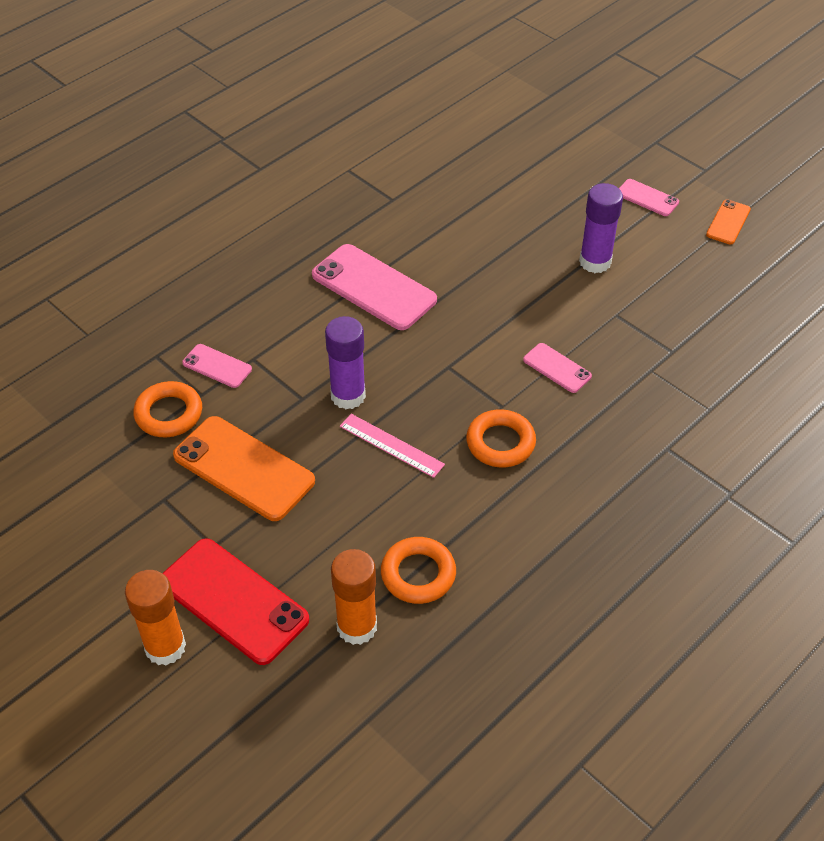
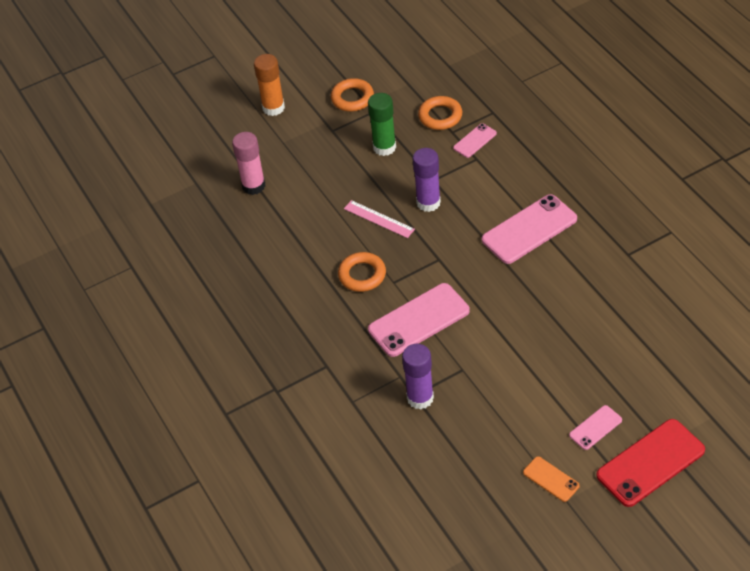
camera: 110 degrees right, 0 degrees up
red phone [163,538,309,665] -> red phone moved to [596,419,705,507]
orange phone [173,416,315,521] -> green glue stick [368,93,396,156]
orange glue stick [331,549,377,645] -> pink glue stick [232,132,266,195]
pink ruler [340,414,445,478] -> pink ruler turned 75 degrees clockwise [344,200,415,238]
orange ring [381,537,456,604] -> orange ring moved to [331,78,374,112]
pink phone [523,343,592,393] -> pink phone [368,283,470,357], size x1.96
purple glue stick [579,183,623,273] -> purple glue stick moved to [402,344,434,409]

